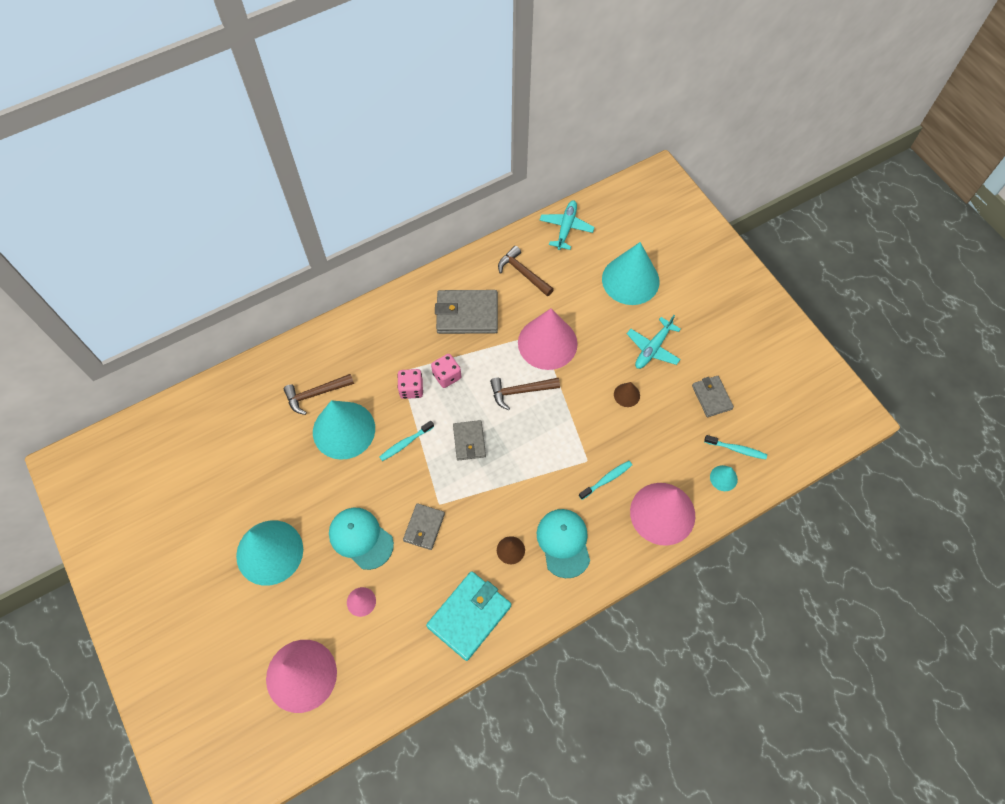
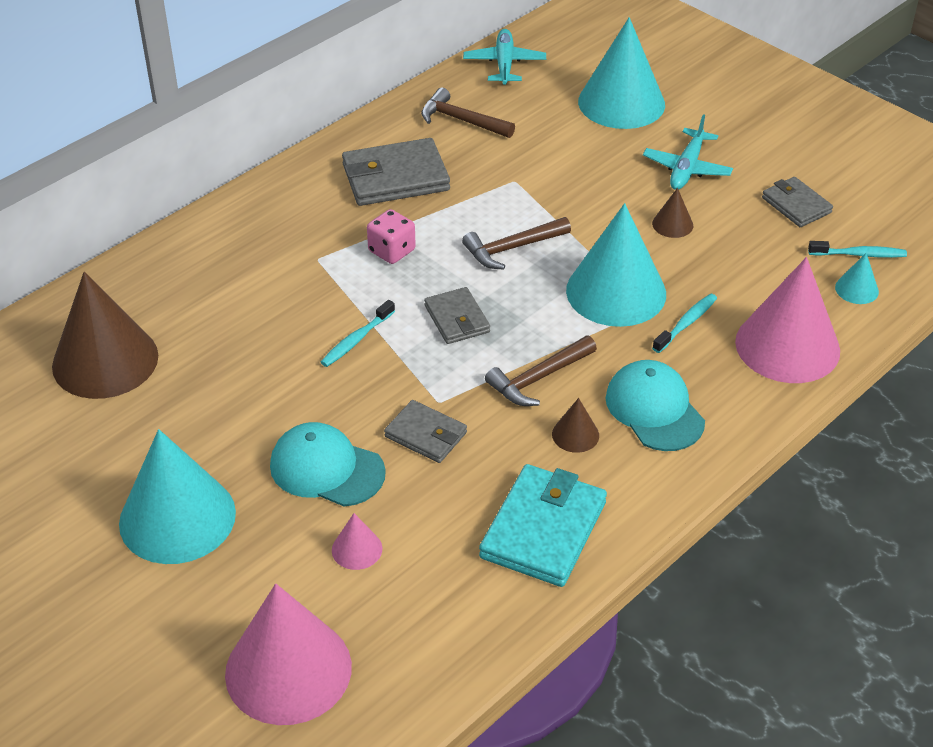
camera: 15 degrees left, 20 degrees down
brown hammer [283,374,354,415] -> brown hammer moved to [485,336,597,406]
turquoise cone [313,400,375,460] -> turquoise cone moved to [566,203,666,327]
pink dice [397,369,423,399] -> none
grey wallet [403,503,445,550] -> grey wallet turned 60 degrees counterclockwise [384,400,467,463]
pink cone [518,308,578,370] -> none
none -> brown cone [52,272,158,399]

